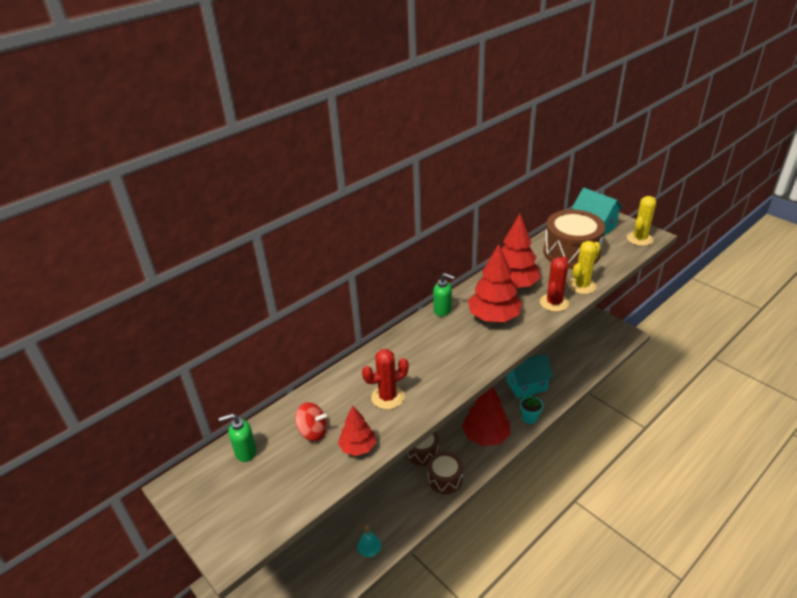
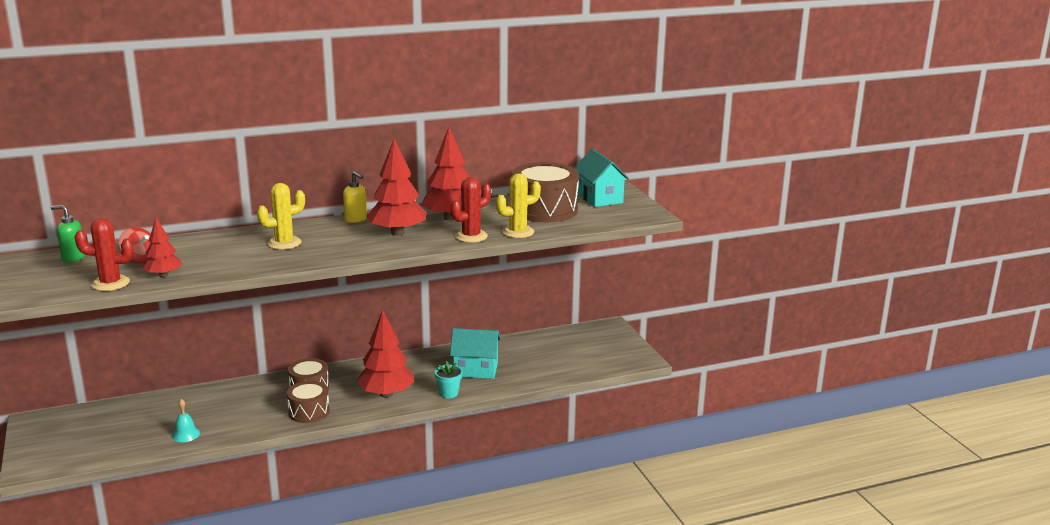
camera: 20 degrees right, 15 degrees down
red cactus [362,349,409,409] -> red cactus moved to [75,218,134,291]
green soap dispenser [433,273,455,316] -> yellow soap dispenser [343,171,367,223]
yellow cactus [627,196,656,246] -> yellow cactus moved to [257,183,305,250]

